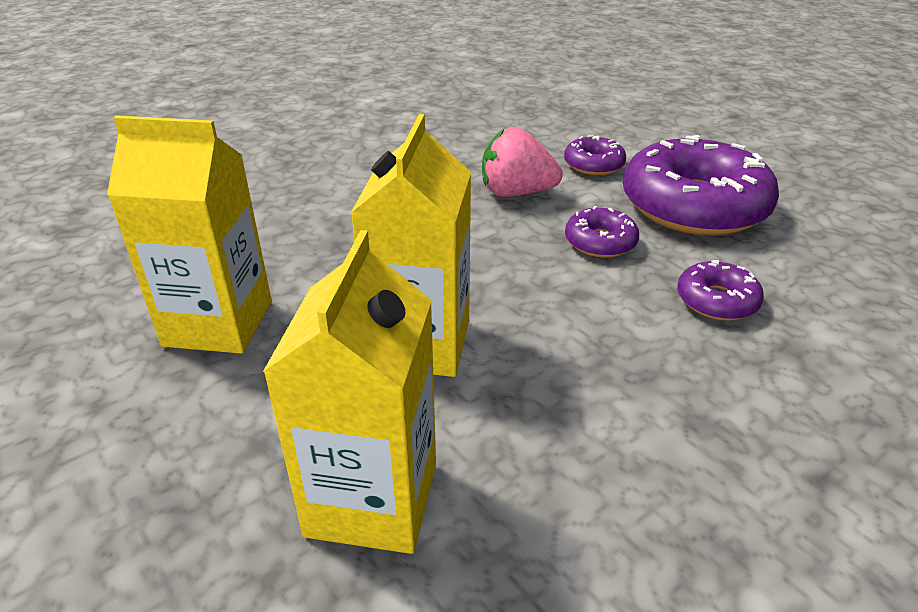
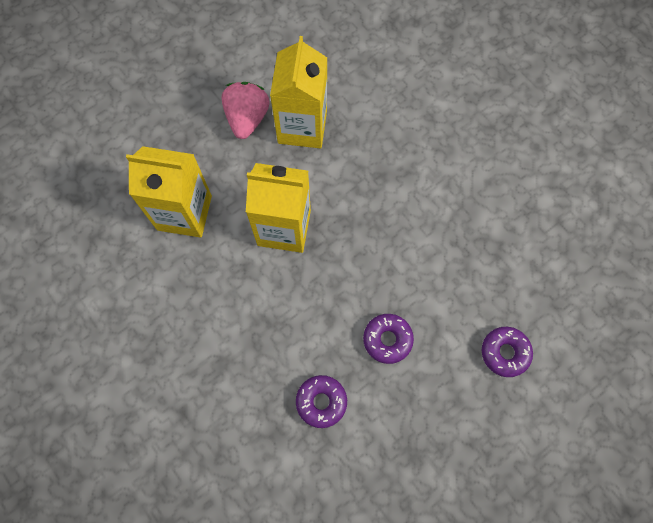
camera: 90 degrees right, 35 degrees up
pink strawberry [482,127,563,197] -> pink strawberry moved to [221,82,270,139]
purple donut [623,135,779,236] -> none

